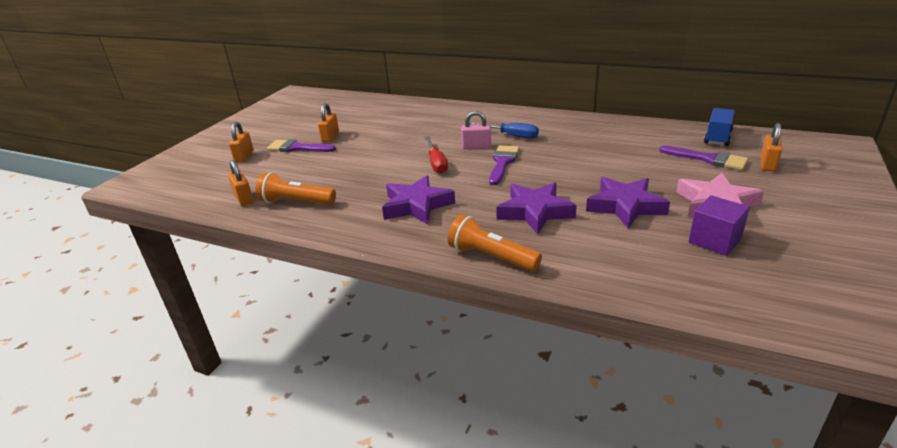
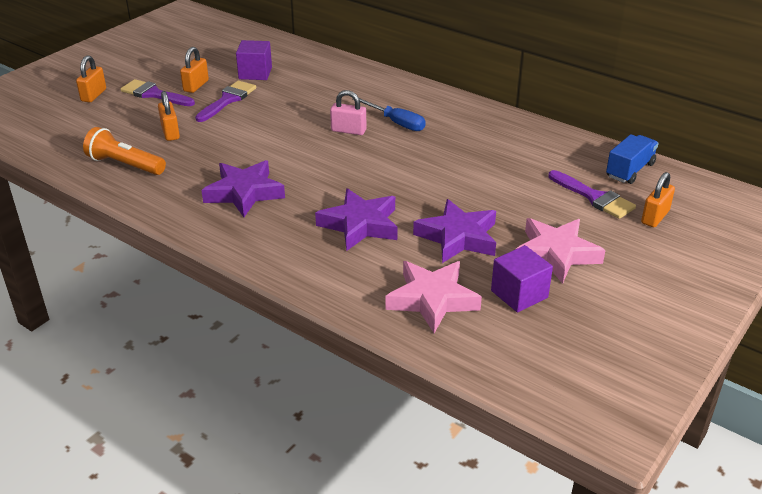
camera: 10 degrees right, 5 degrees up
orange padlock [228,160,254,206] -> orange padlock moved to [158,91,180,141]
red screwdriver [425,136,448,174] -> none
orange flashlight [448,214,542,272] -> none
purple brush [489,145,520,185] -> purple brush moved to [195,81,256,122]
none -> purple cube [236,40,272,80]
none -> pink star [385,261,482,333]

